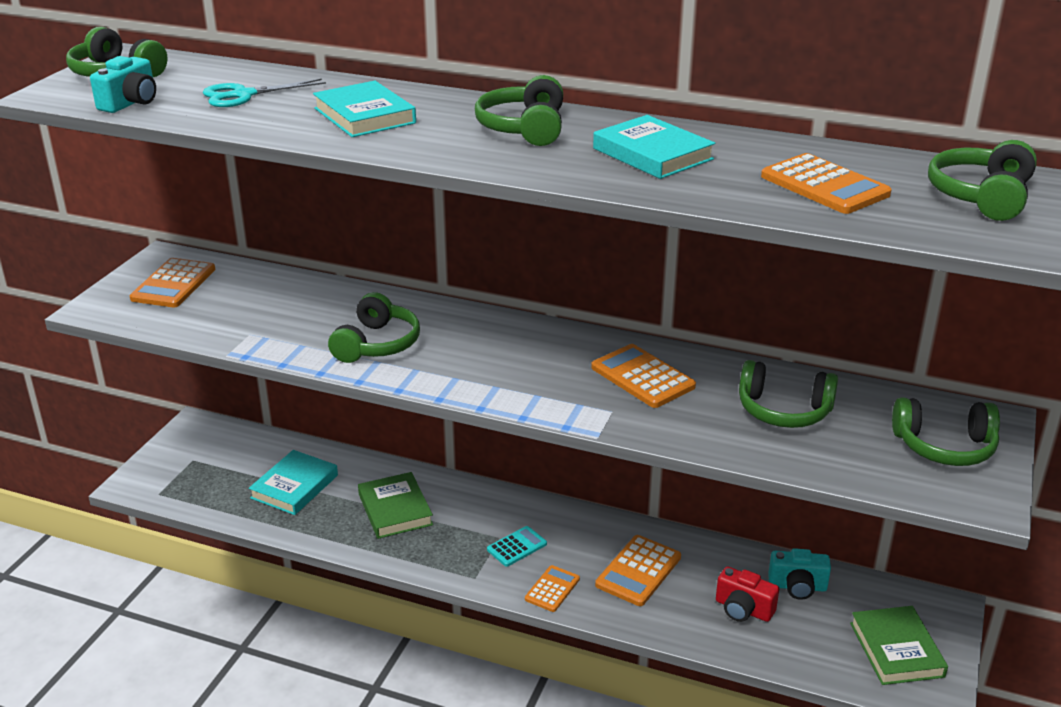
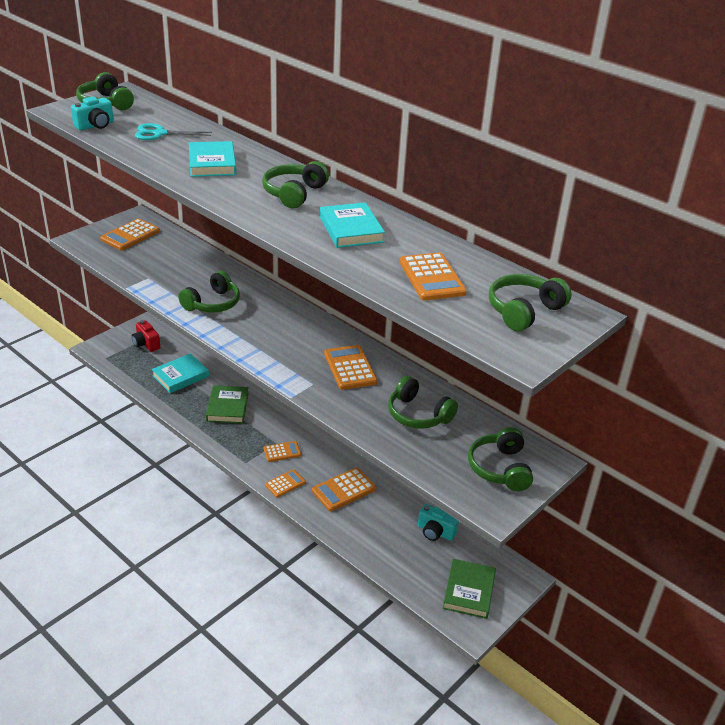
camera: 20 degrees right, 5 degrees up
turquoise calculator [487,526,547,567] -> orange calculator [264,441,301,462]
red camera [716,566,779,622] -> red camera moved to [132,320,160,352]
green headphones [892,397,1000,466] -> green headphones turned 60 degrees clockwise [468,427,533,491]

